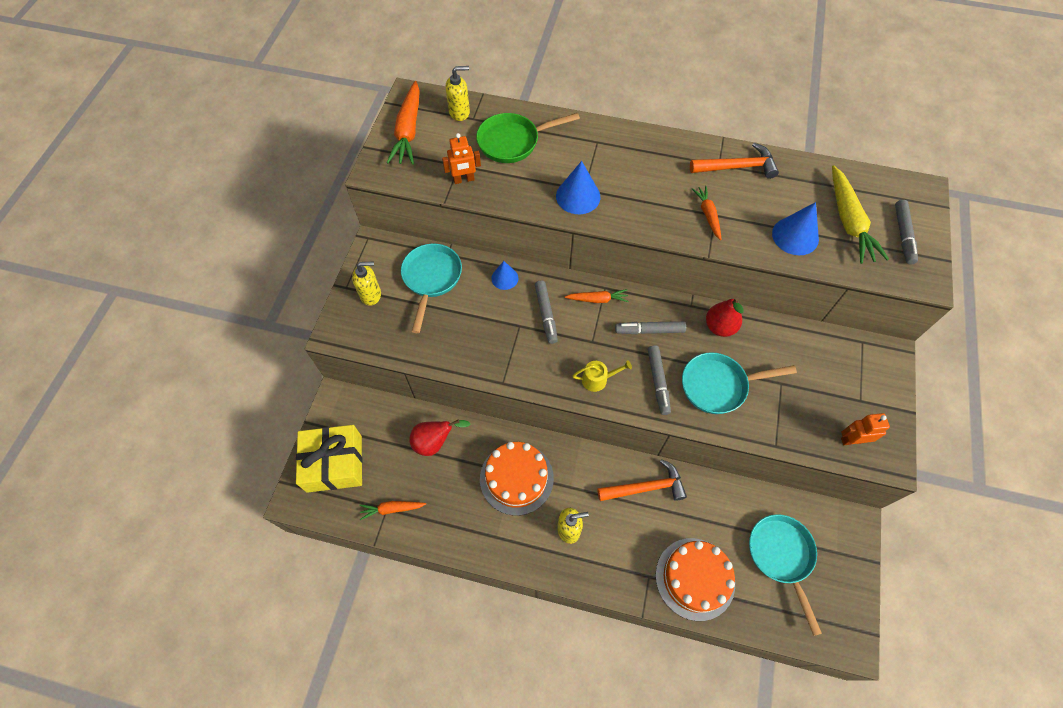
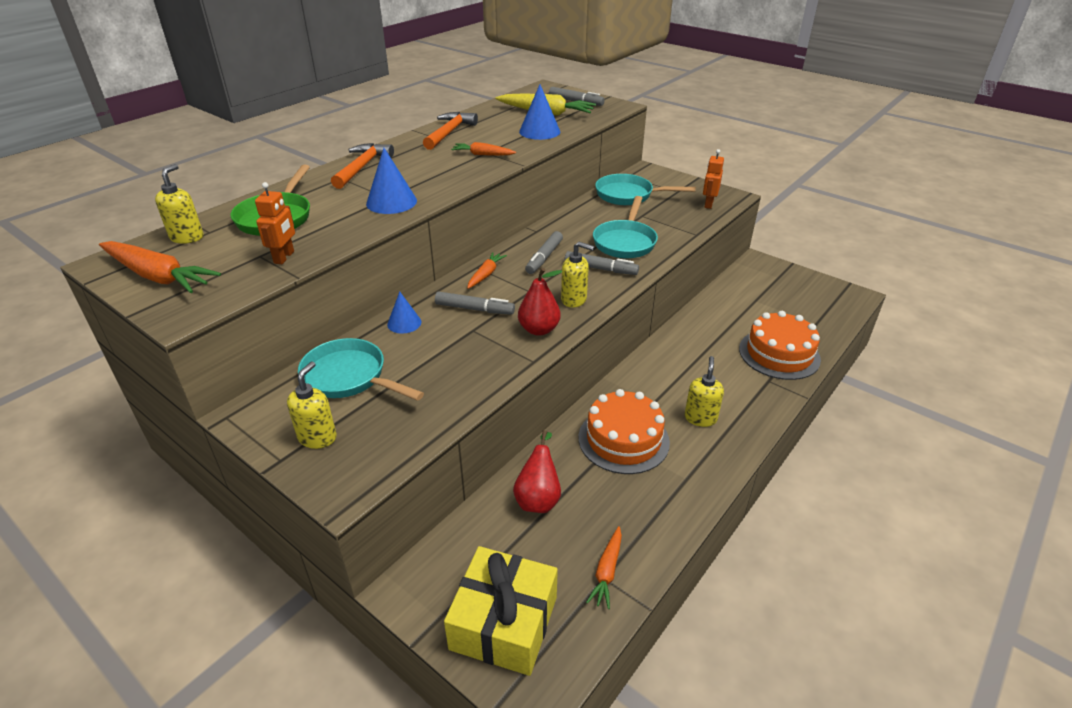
camera: 65 degrees left, 25 degrees down
yellow watering can [572,360,632,392] -> yellow soap dispenser [561,242,594,308]
orange hammer [597,459,687,501] -> orange hammer moved to [331,143,394,189]
red pear [706,298,744,337] -> red pear moved to [518,268,562,336]
turquoise pan [749,514,822,636] -> turquoise pan moved to [595,174,696,205]

